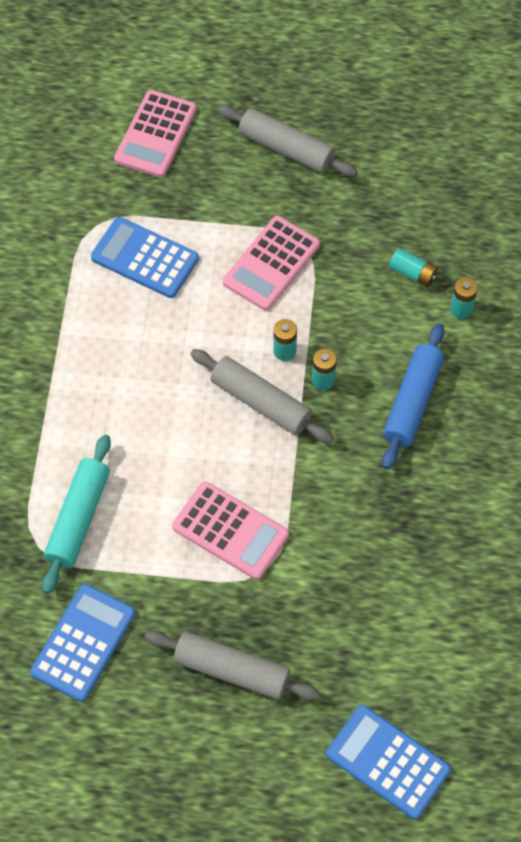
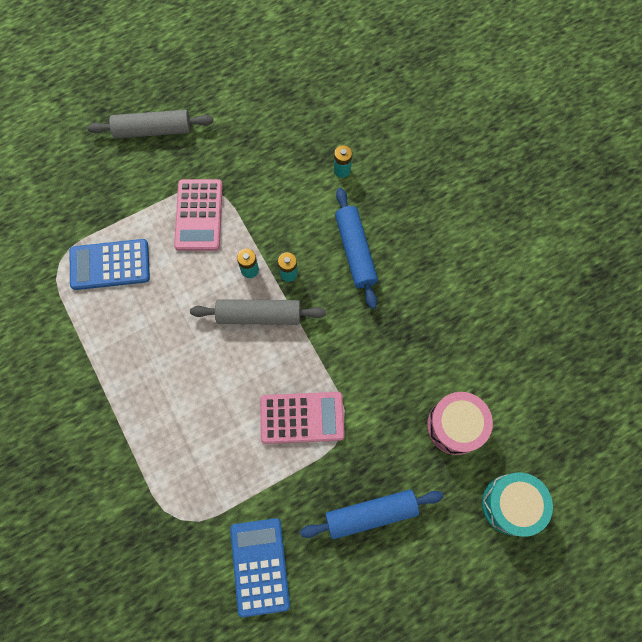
camera: 35 degrees left, 10 degrees up
turquoise rolling pin [42,434,111,594] -> none
pink calculator [114,90,197,178] -> none
grey rolling pin [145,631,320,701] -> blue rolling pin [300,490,443,539]
blue calculator [326,705,451,819] -> turquoise drum [482,472,553,537]
turquoise battery [389,248,438,287] -> none
none -> pink drum [427,392,493,455]

